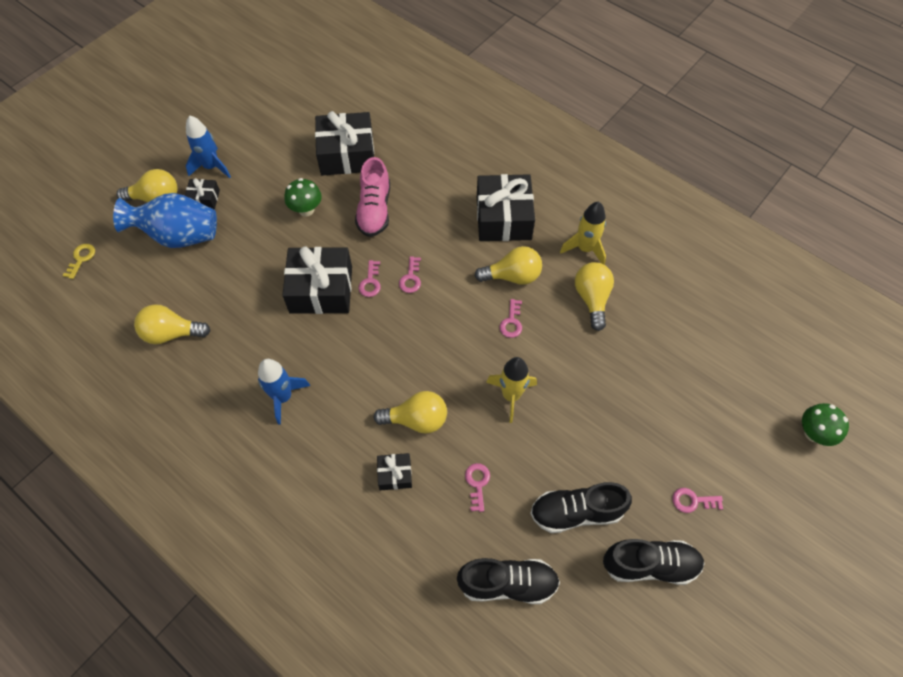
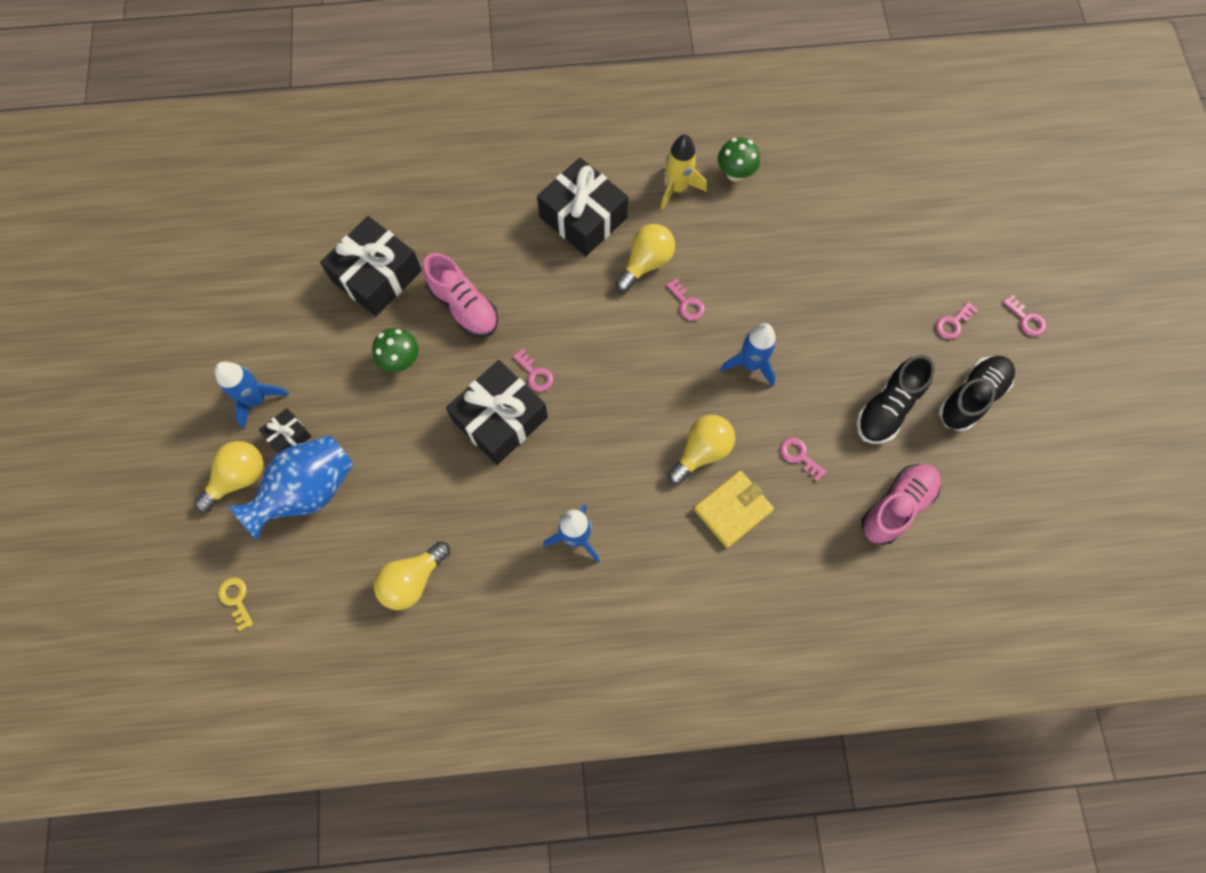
camera: 45 degrees left, 10 degrees up
black gift [377,453,412,490] -> yellow wallet [694,470,774,548]
pink key [399,256,421,293] -> pink key moved to [1003,294,1046,336]
black shoe [457,558,560,604] -> pink shoe [861,464,941,545]
yellow rocket [486,357,537,423] -> blue rocket [720,323,776,387]
yellow light bulb [575,262,614,331] -> none
green mushroom [802,403,849,446] -> green mushroom moved to [718,137,760,182]

